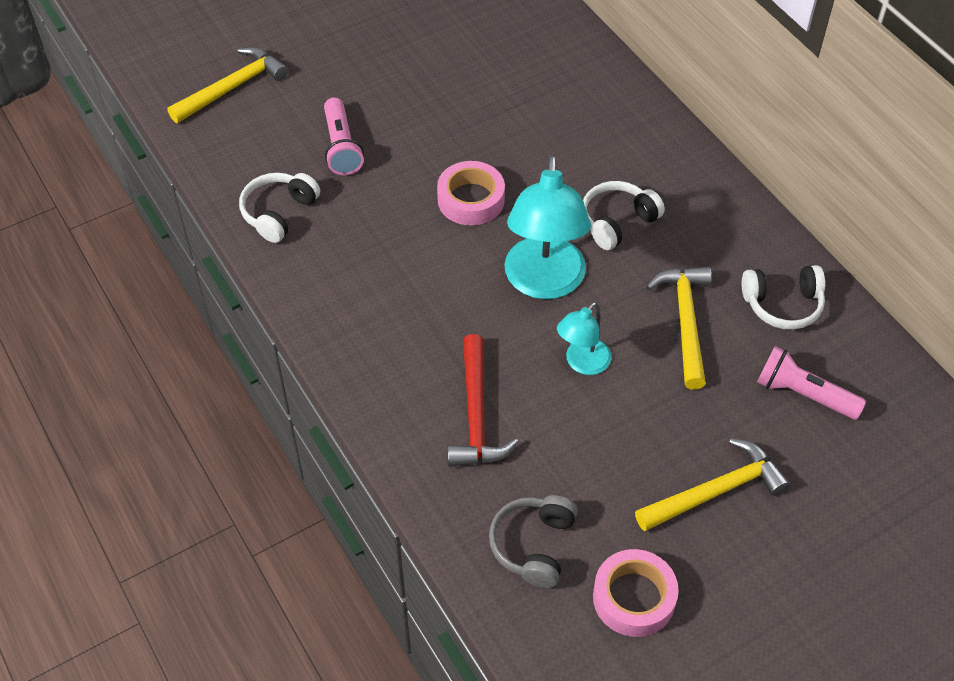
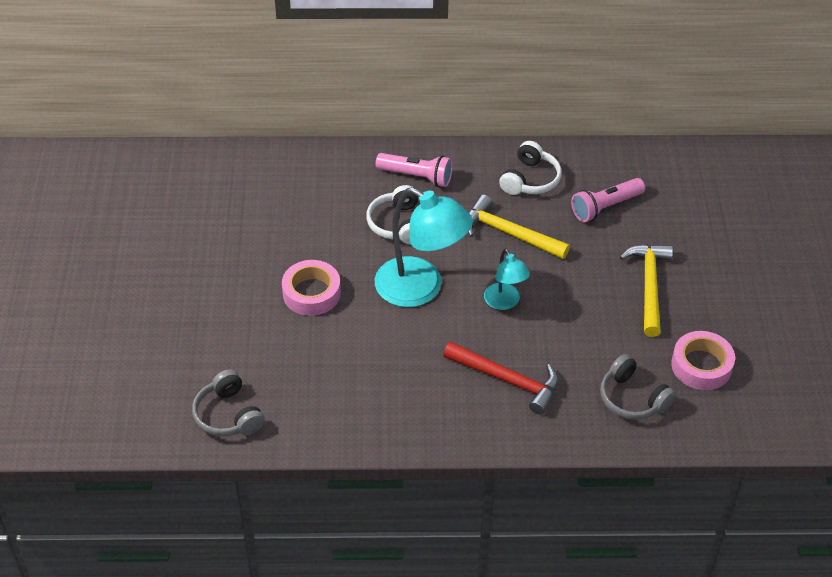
camera: 60 degrees left, 5 degrees down
yellow hammer [167,47,288,123] -> none
white headphones [239,173,320,243] -> grey headphones [192,369,265,437]
pink flashlight [324,97,364,175] -> pink flashlight moved to [376,153,453,187]

